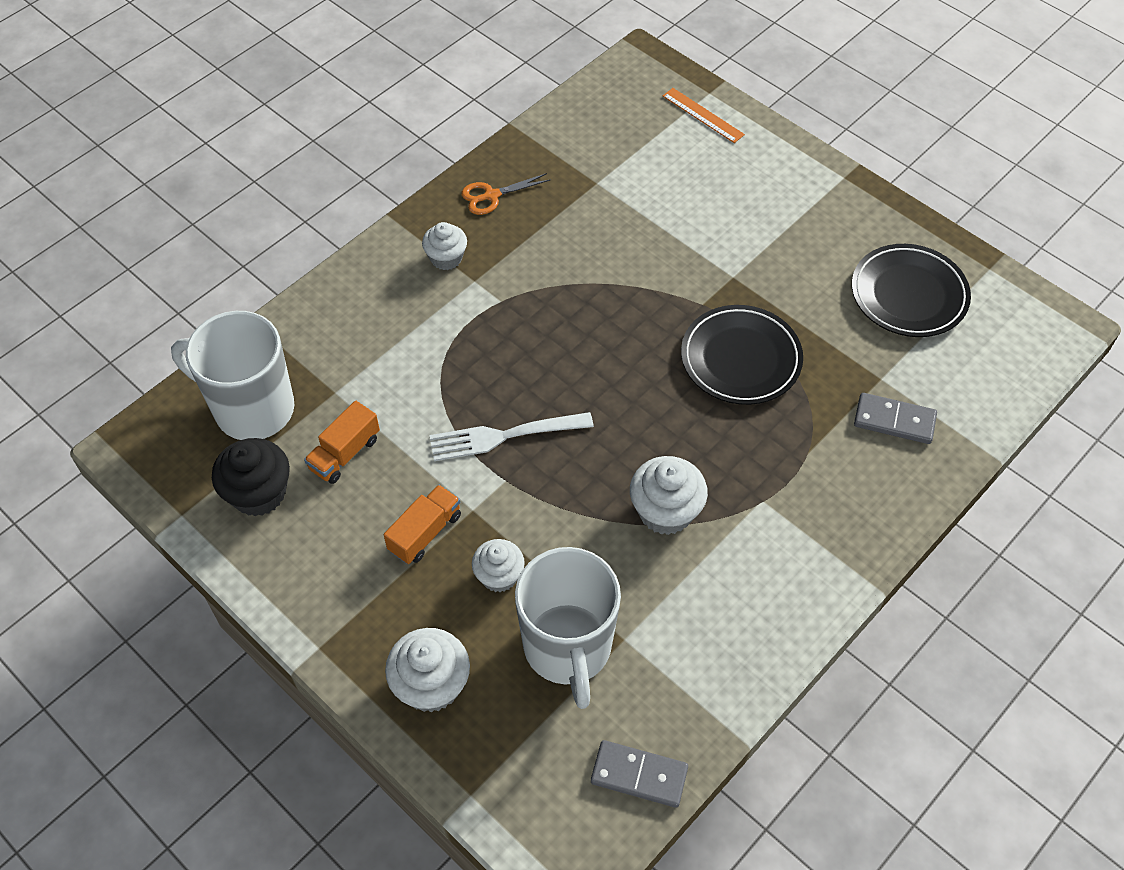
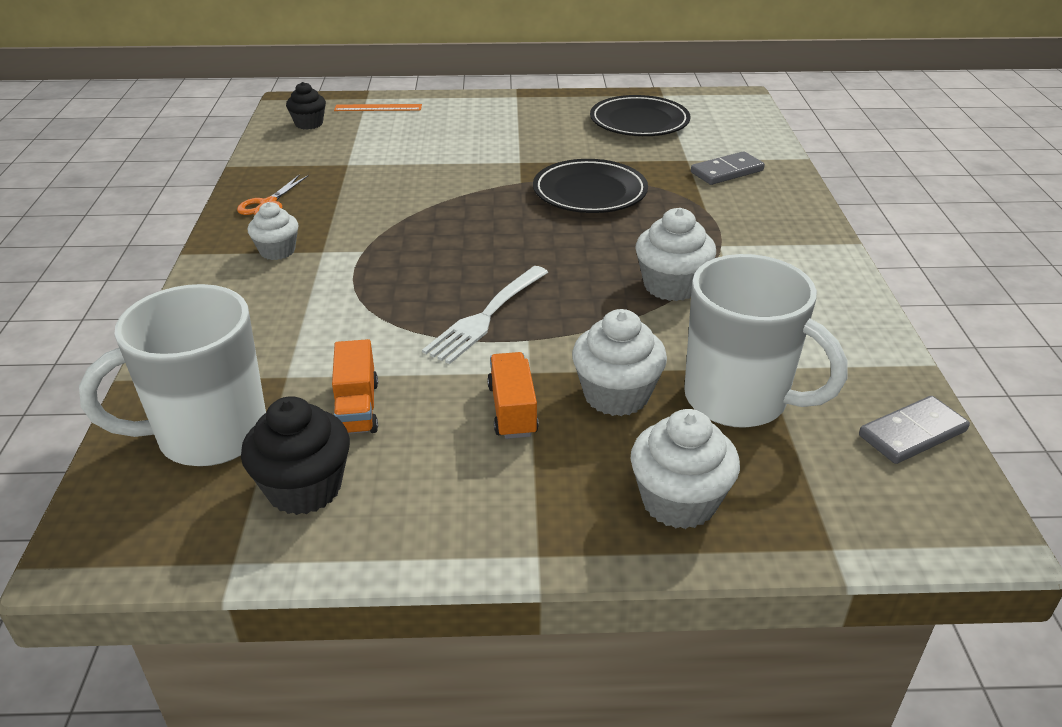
camera: 45 degrees left, 20 degrees down
white cupcake [472,539,525,592] -> white cupcake [572,309,667,416], size x1.51
none -> black cupcake [286,82,326,130]

